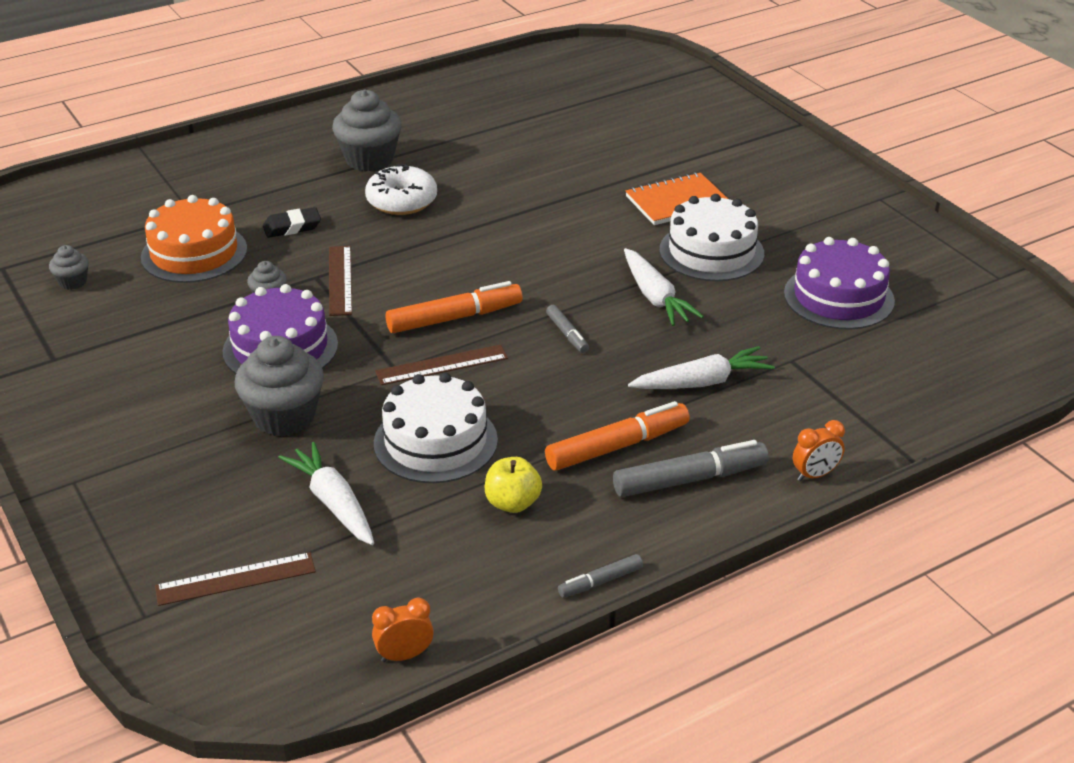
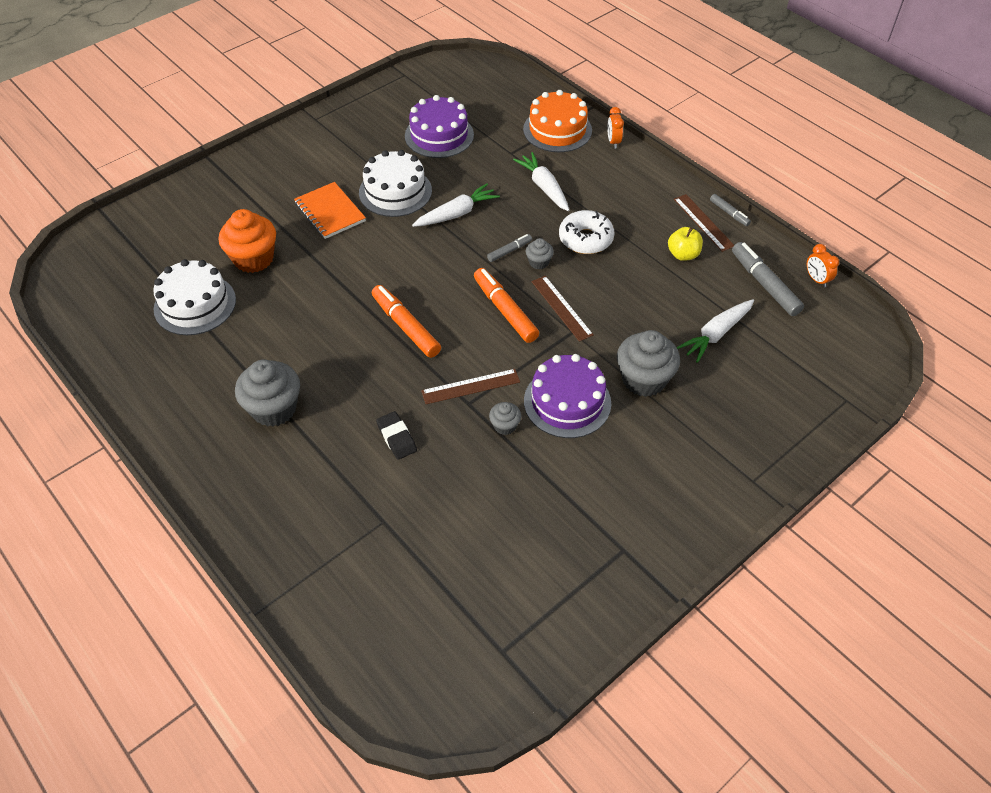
camera: 100 degrees left, 15 degrees up
grey cupcake [49,245,89,290] -> grey cupcake moved to [526,238,554,270]
orange cake [141,195,247,283] -> orange cake moved to [523,90,592,152]
brown ruler [155,552,316,606] -> brown ruler moved to [674,194,734,252]
white donut [365,164,437,215] -> white donut moved to [559,210,615,254]
white cake [374,373,498,483] -> white cake moved to [153,259,236,335]
orange marker [545,401,690,471] -> orange marker moved to [372,285,441,358]
grey marker [613,440,769,497] -> grey marker moved to [732,242,804,316]
orange clock [793,420,845,481] -> orange clock turned 150 degrees counterclockwise [607,107,624,149]
none -> orange cupcake [219,209,276,273]

